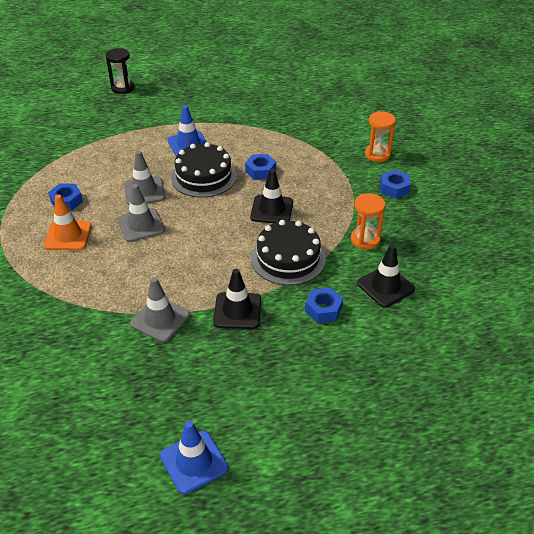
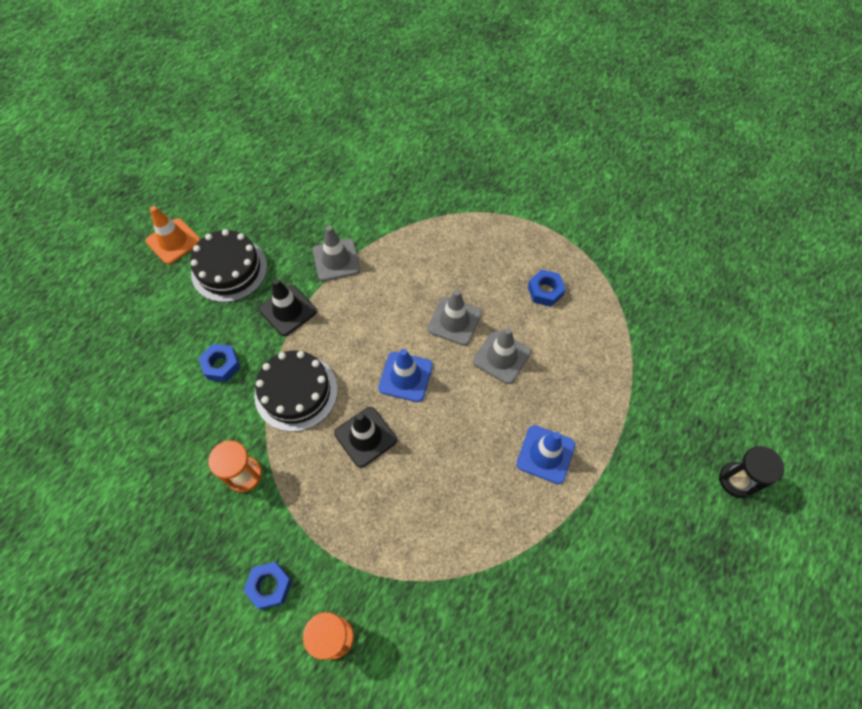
camera: 135 degrees right, 20 degrees up
orange traffic cone [44,194,92,250] -> orange traffic cone moved to [146,206,200,264]
blue traffic cone [160,421,228,494] -> blue traffic cone moved to [378,349,433,402]
black cake [171,142,237,198] -> black cake moved to [190,229,267,302]
blue nut [245,154,276,180] -> none
black traffic cone [357,244,415,307] -> none

